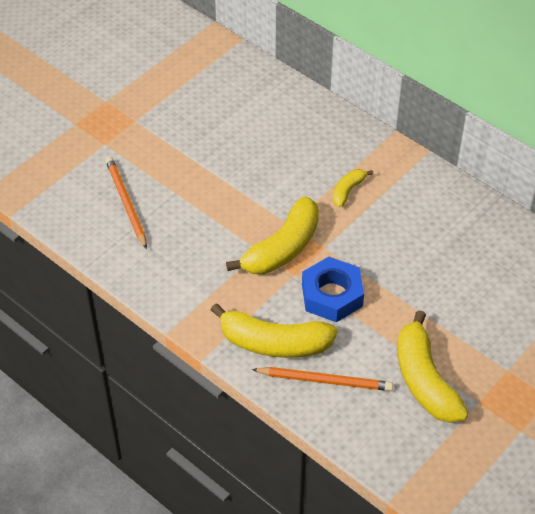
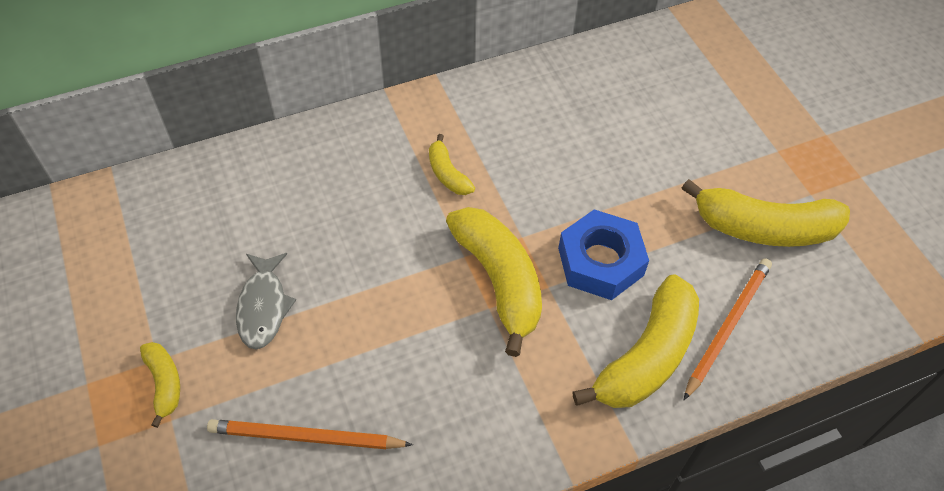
camera: 65 degrees left, 5 degrees up
none -> yellow banana [140,342,180,428]
none -> grey fish [236,253,296,349]

